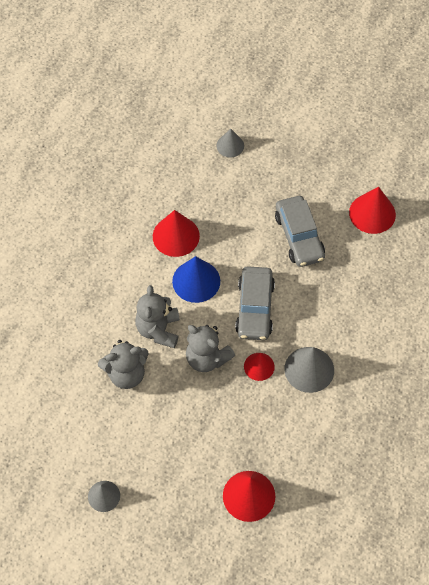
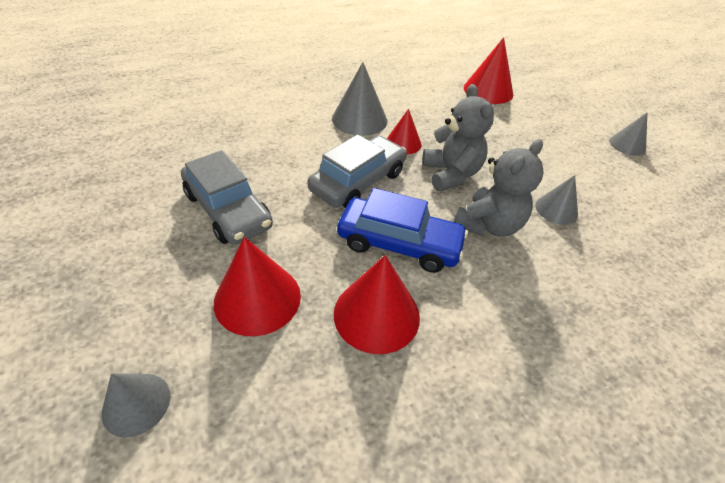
camera: 145 degrees left, 15 degrees down
grey teddy bear [98,340,149,389] -> grey cone [535,175,578,225]
blue cone [172,256,220,303] -> blue car [337,188,468,273]
grey car [275,196,325,267] -> grey car turned 120 degrees clockwise [181,150,273,245]
red cone [349,187,396,234] -> red cone moved to [214,237,301,336]

